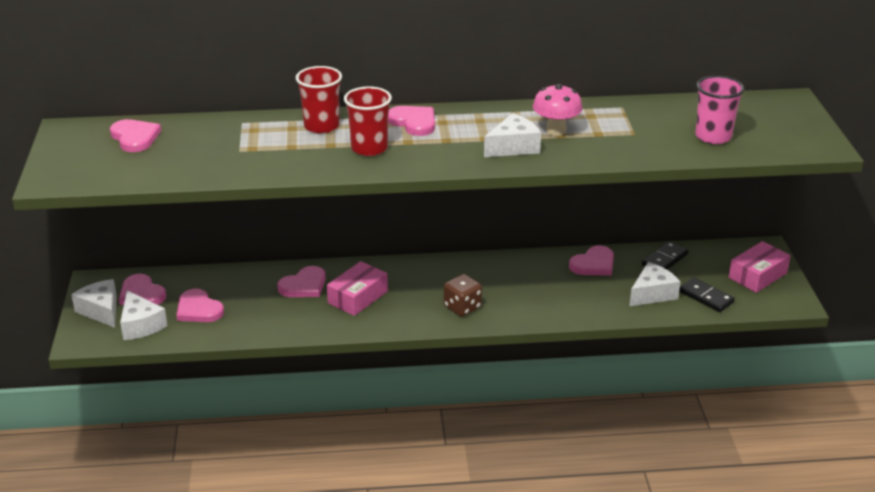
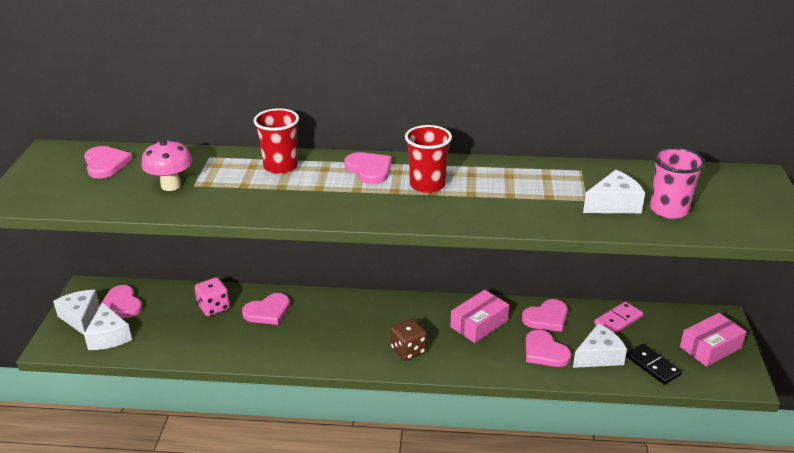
camera: 10 degrees right, 0 degrees up
pink heart [176,289,224,322] -> pink heart moved to [525,330,571,367]
pink box [327,261,388,316] -> pink box moved to [450,290,509,343]
red cup [344,86,392,156] -> red cup moved to [405,125,452,193]
white cheese [484,113,541,157] -> white cheese moved to [583,170,645,214]
pink mushroom [533,84,583,136] -> pink mushroom moved to [142,139,192,191]
black domino [642,241,688,270] -> pink domino [594,302,643,334]
none -> pink dice [195,277,230,316]

